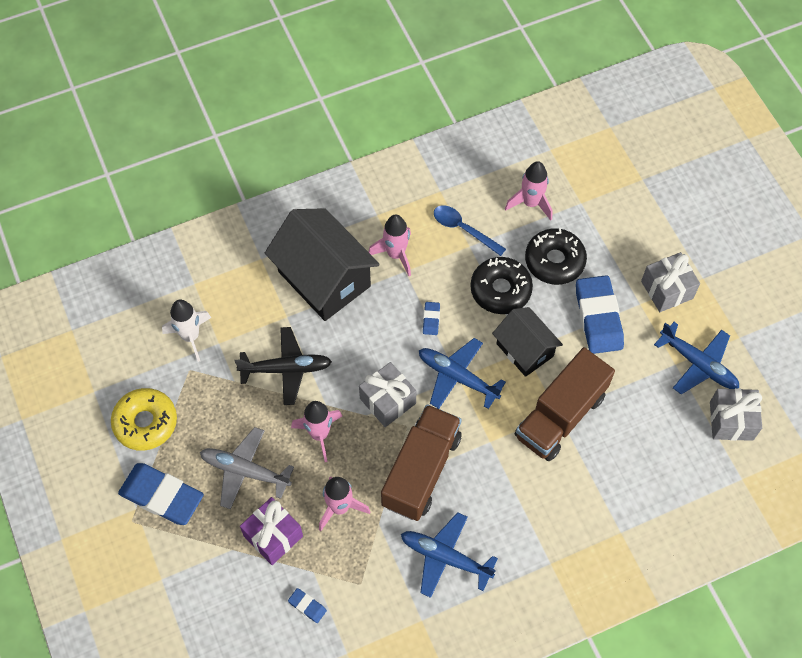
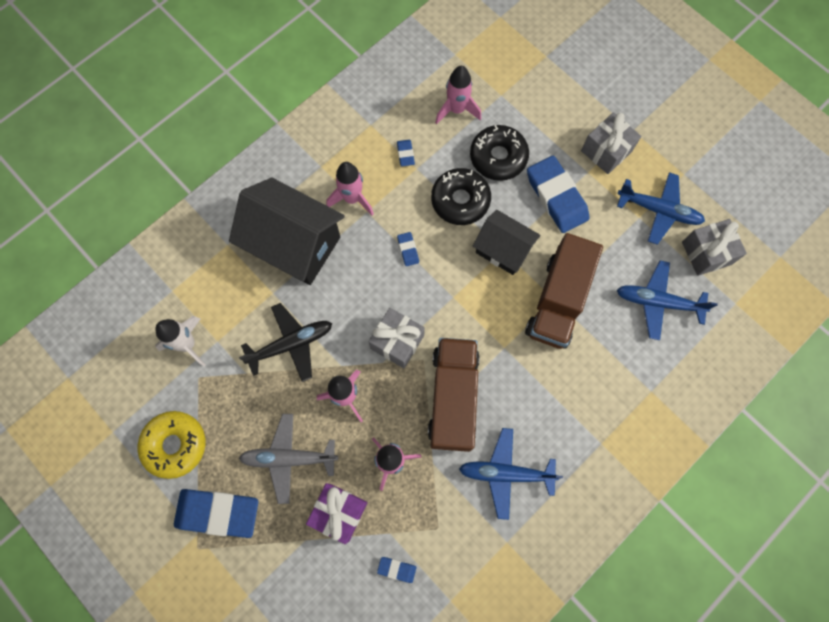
camera: 20 degrees left, 10 degrees up
blue plane [419,338,506,409] -> blue plane moved to [617,261,718,340]
blue spoon [434,205,506,256] -> blue eraser [397,140,415,166]

